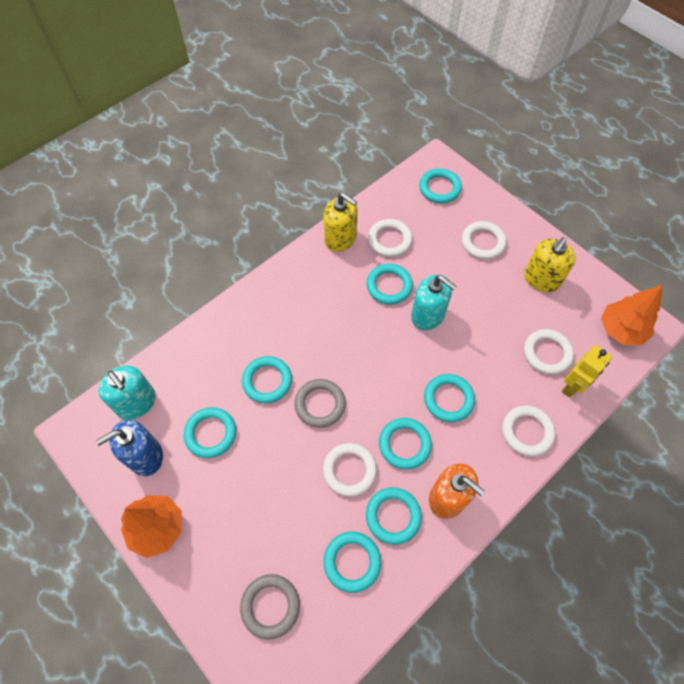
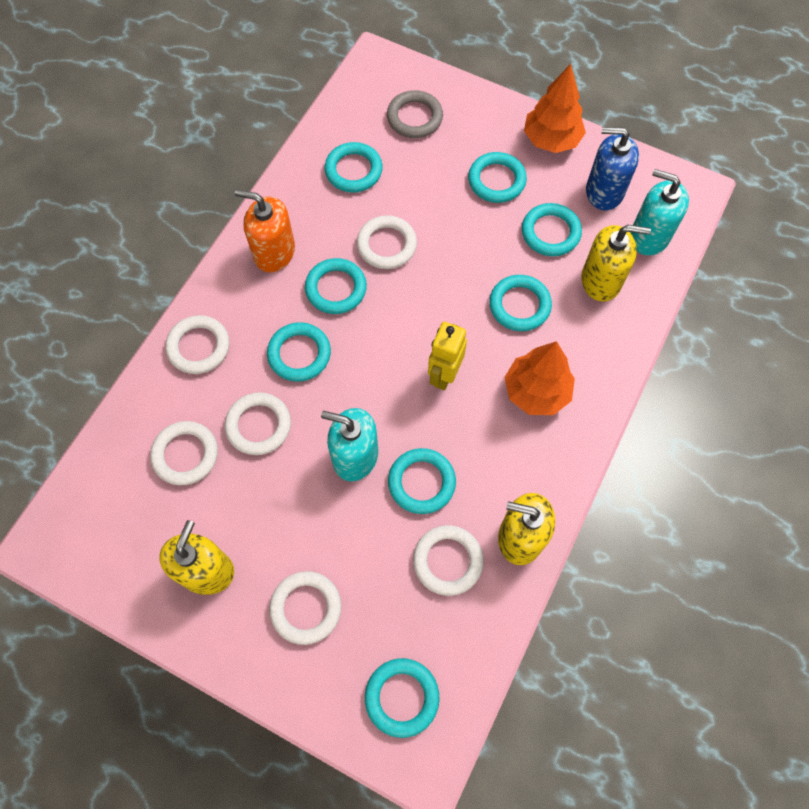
camera: 160 degrees right, 5 degrees up
blue soap dispenser [96,420,163,476] -> blue soap dispenser turned 120 degrees counterclockwise [586,127,639,210]
grey ring [294,379,346,428] -> none
turquoise ring [366,487,422,545] -> turquoise ring moved to [468,152,527,203]
yellow robot [562,345,612,397] -> yellow robot moved to [428,322,467,390]
orange tree [601,285,663,345] -> orange tree moved to [504,341,575,415]
none -> white ring [225,392,291,455]
none -> yellow soap dispenser [581,225,651,302]

